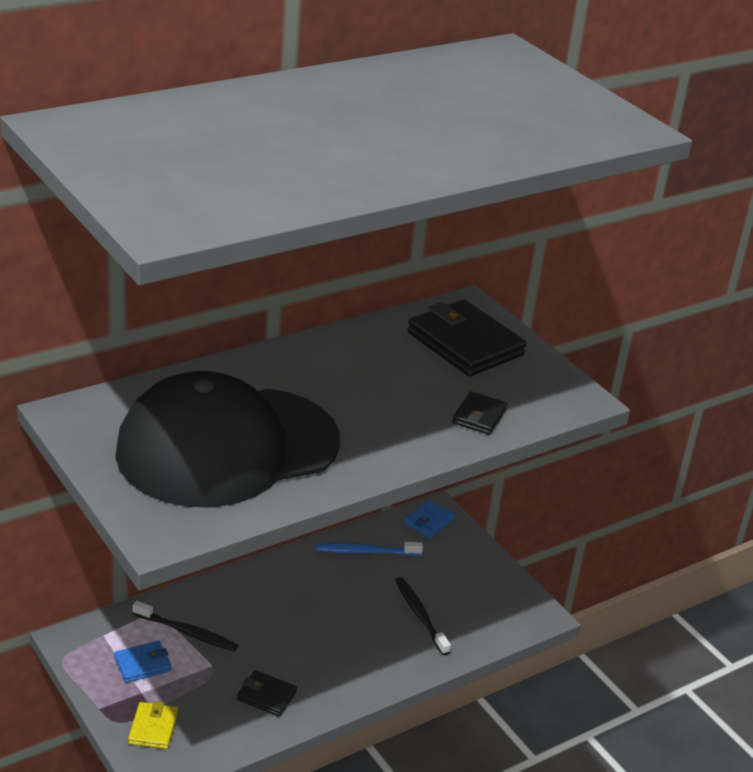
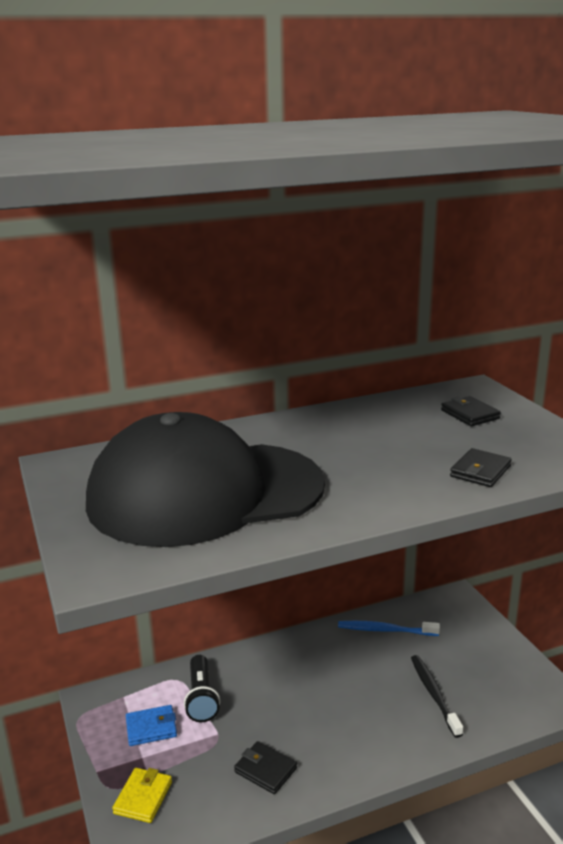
camera: 15 degrees right, 10 degrees down
black toothbrush [133,601,238,652] -> black flashlight [184,655,220,722]
blue wallet [404,500,455,538] -> none
black wallet [408,299,527,377] -> black wallet [441,396,501,426], size x0.50

